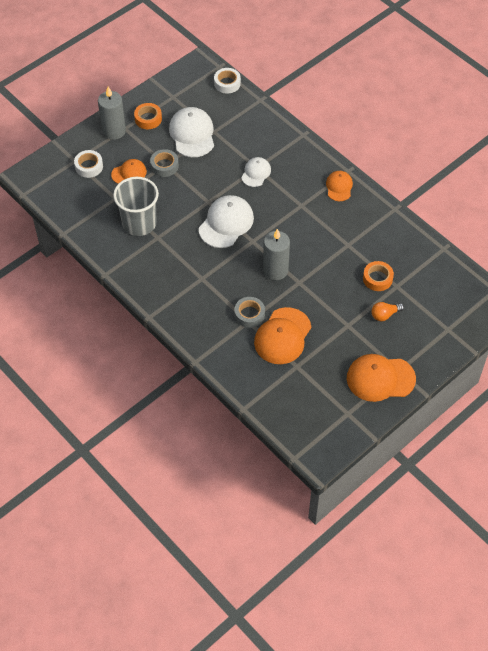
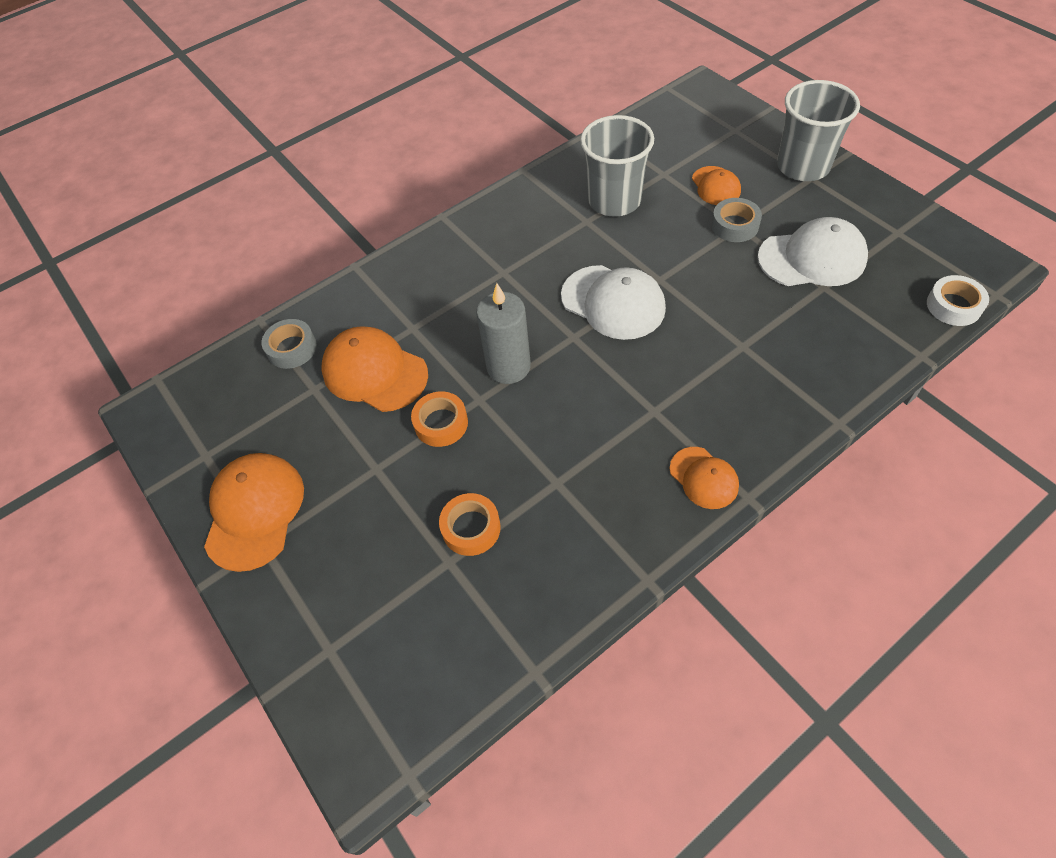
camera: 100 degrees right, 0 degrees up
white tape [74,150,103,178] -> none
grey candle [98,87,126,140] -> grey cup [777,80,860,181]
orange tape [134,103,162,129] -> orange tape moved to [411,391,468,447]
grey tape [235,297,265,328] -> grey tape moved to [261,319,317,369]
white cap [241,157,271,187] -> none
orange cap [326,171,353,201] -> orange cap turned 45 degrees clockwise [670,447,739,509]
orange light bulb [371,302,404,321] -> none

